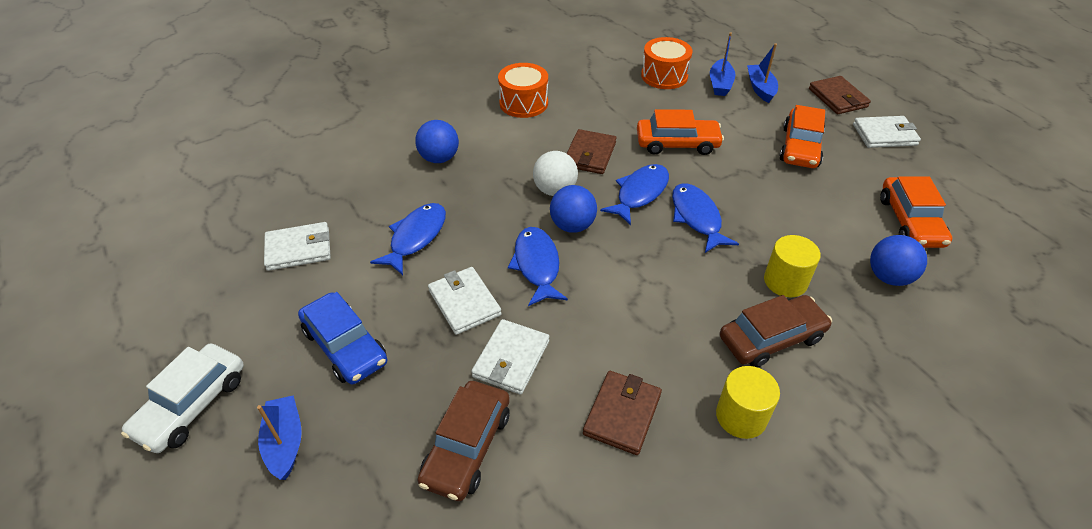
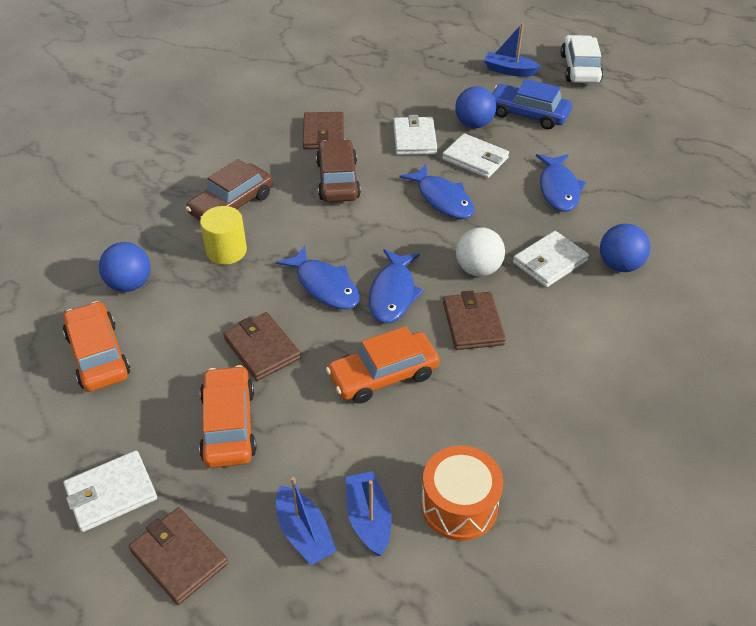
camera: 155 degrees right, 0 degrees up
blue boat [257,395,302,480] -> blue boat turned 150 degrees clockwise [484,23,541,77]
white wallet [264,222,331,271] -> white wallet moved to [513,231,589,287]
brown car [417,381,510,501] -> brown car moved to [316,139,361,202]
orange drum [498,63,548,118] -> none
blue ball [550,185,597,233] -> blue ball moved to [455,86,496,128]
yellow cylinder [716,366,780,439] -> none
none -> brown wallet [223,312,301,381]

